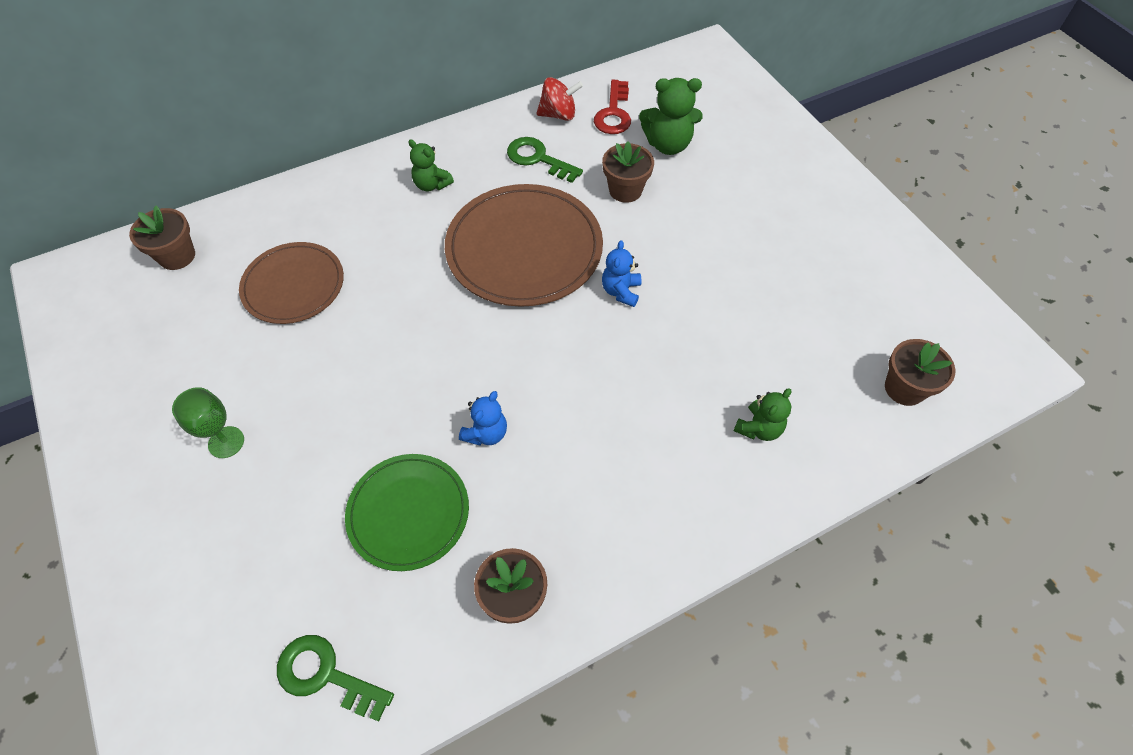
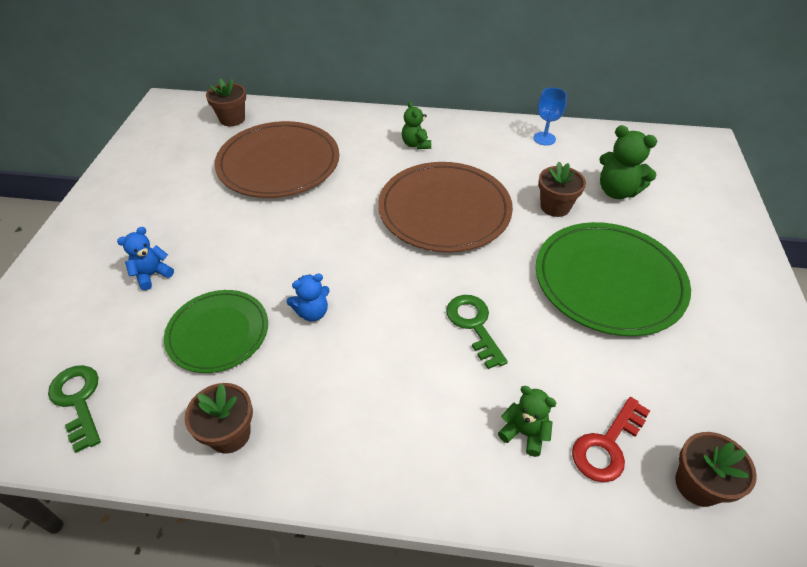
camera: 35 degrees right, 10 degrees down
green goblet [172,387,244,458] -> none
brown plate [239,242,344,324] -> brown plate [215,121,339,198], size x1.59
green key [507,137,583,183] -> green key moved to [446,295,508,369]
red spinning top [536,77,583,121] -> blue goblet [533,88,567,145]
red key [594,80,631,134] -> red key moved to [572,397,650,482]
blue teddy bear [602,240,641,307] -> blue teddy bear moved to [117,227,174,290]
green teddy bear [734,388,792,441] -> green teddy bear turned 135 degrees counterclockwise [498,386,557,457]
none -> green plate [536,222,691,336]

